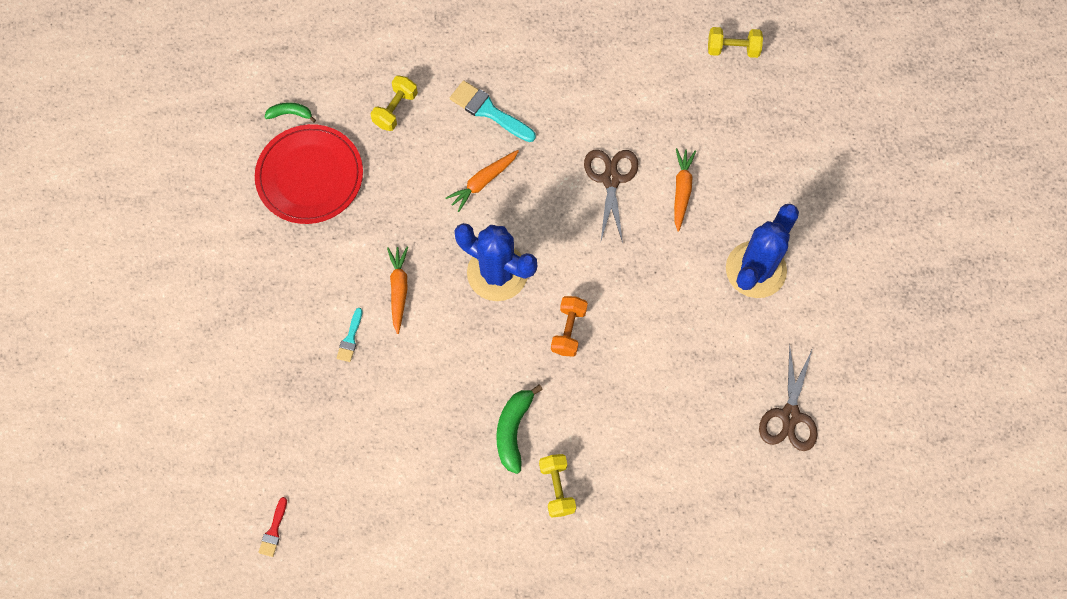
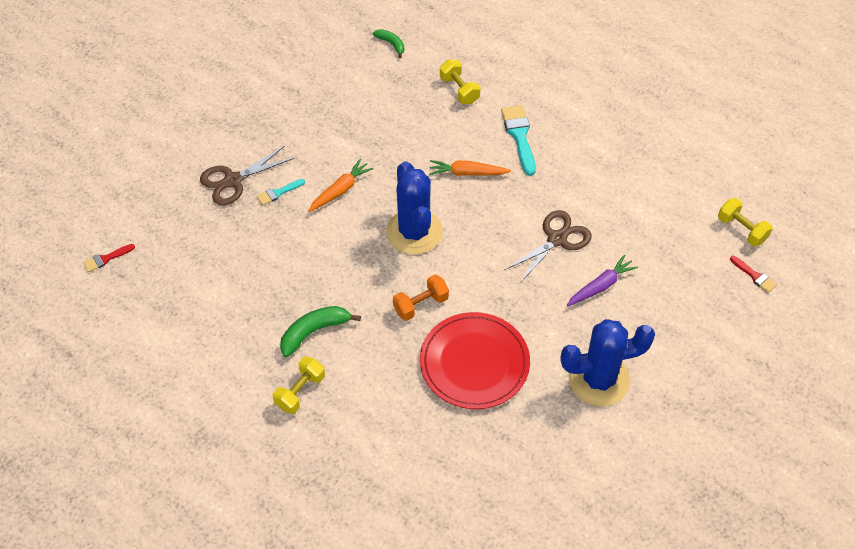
camera: 45 degrees right, 15 degrees down
red plate [255,124,363,224] -> red plate moved to [420,312,530,409]
yellow dumbbell [370,75,418,131] -> yellow dumbbell turned 75 degrees clockwise [440,60,480,104]
orange carrot [674,148,696,232] -> purple carrot [567,255,638,307]
brown scissors [759,344,818,451] -> brown scissors moved to [200,146,294,205]
none -> red brush [730,256,777,293]

